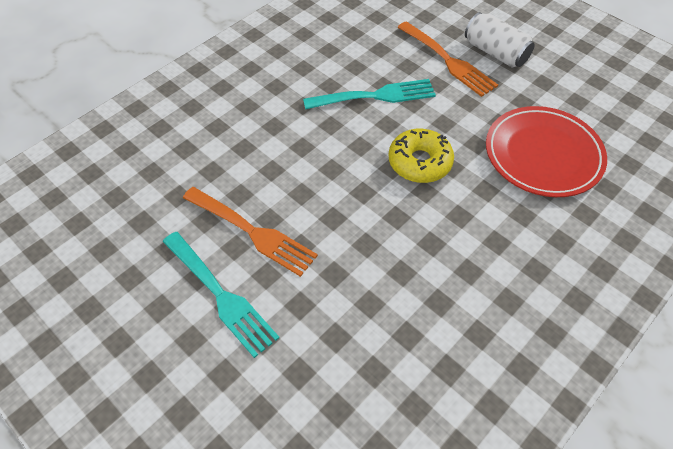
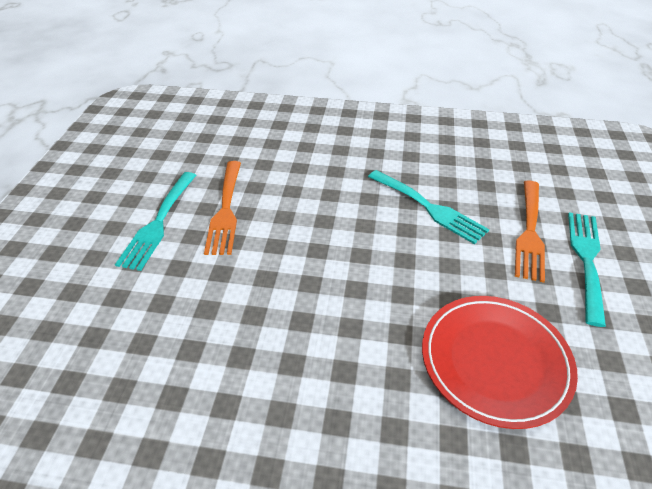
camera: 55 degrees right, 10 degrees down
yellow donut [388,129,454,183] -> none
white can [465,12,535,68] -> turquoise fork [568,212,606,327]

